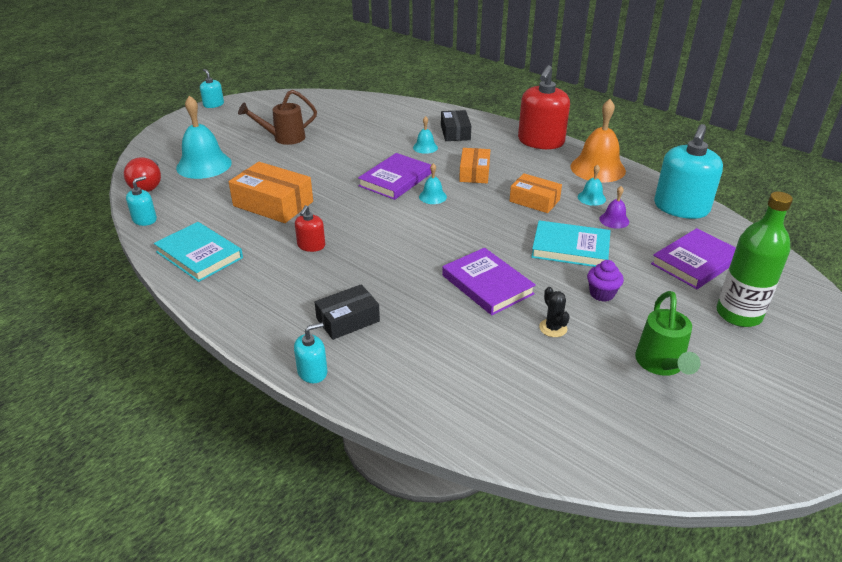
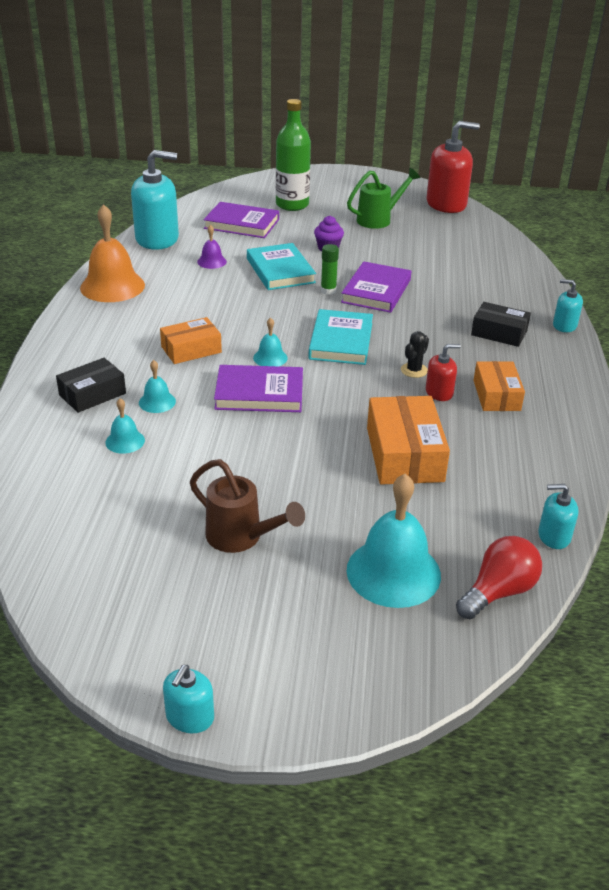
camera: 125 degrees left, 0 degrees up
turquoise book [154,222,243,282] -> turquoise book moved to [308,309,373,365]
orange box [509,173,562,213] -> orange box moved to [474,361,525,411]
red soap dispenser [518,65,570,149] -> red soap dispenser moved to [427,121,480,213]
black cactus [539,287,570,337] -> black cactus moved to [401,331,429,378]
turquoise bell [578,164,606,206] -> turquoise bell moved to [105,398,145,454]
none -> green glue stick [321,244,339,295]

